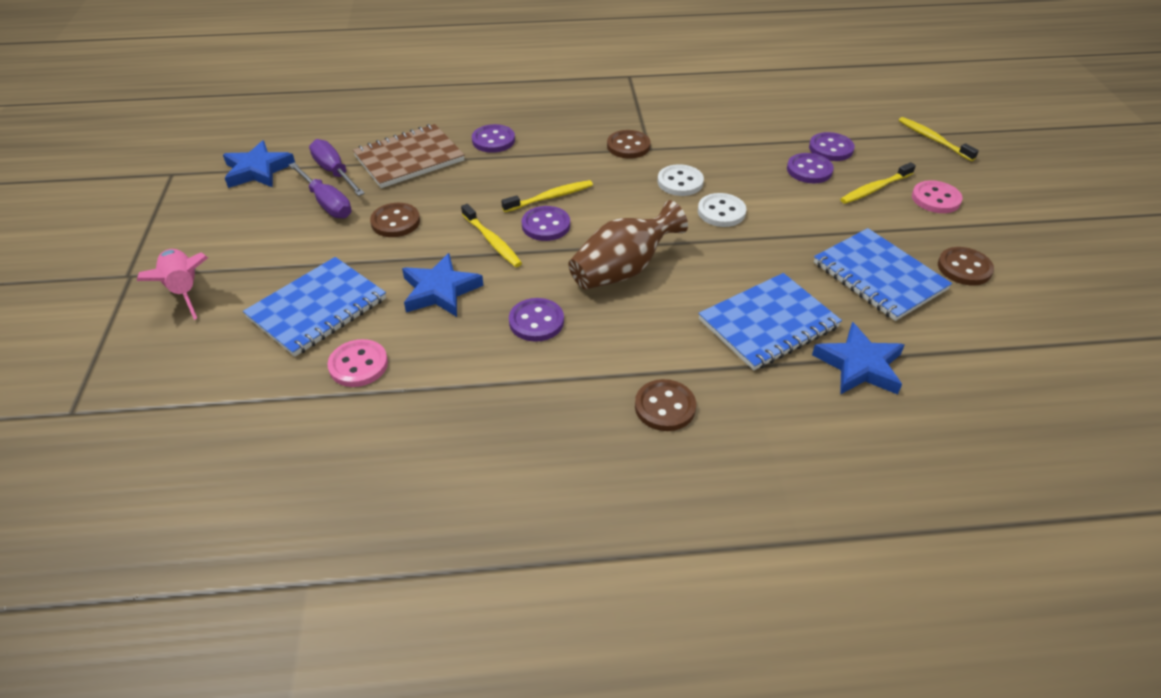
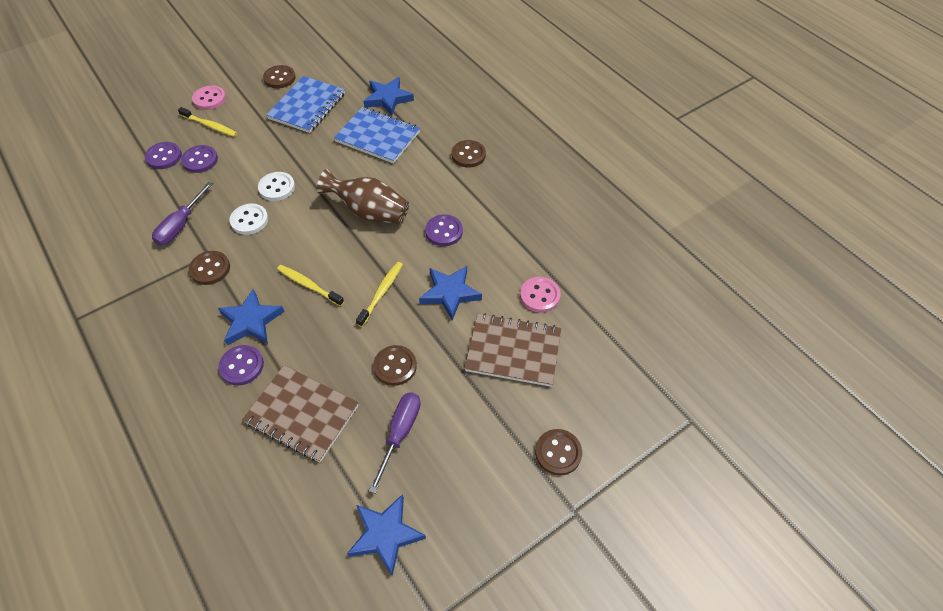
camera: 120 degrees left, 10 degrees up
pink rocket [137,249,208,320] -> brown button [535,429,582,475]
blue notebook [243,257,386,357] -> brown notebook [464,313,562,387]
purple screwdriver [309,139,365,196] -> purple screwdriver moved to [152,182,213,245]
purple button [521,206,570,241] -> none
yellow toothbrush [899,117,979,161] -> none
none -> blue star [218,289,285,346]

